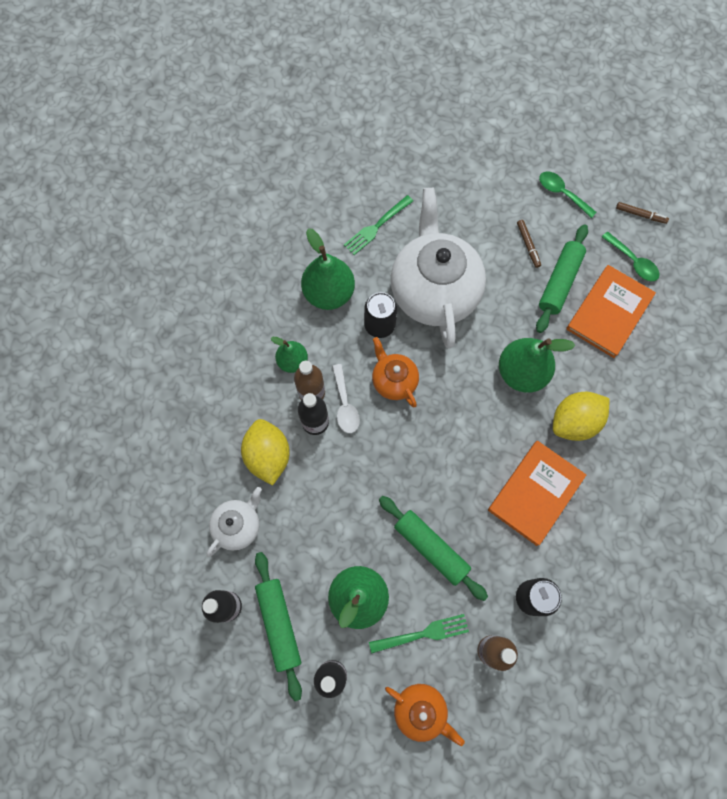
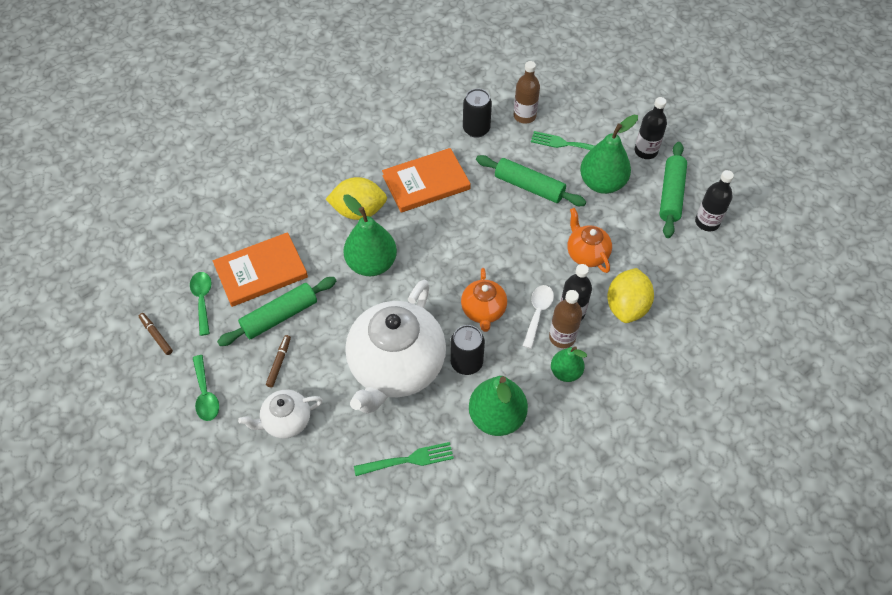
camera: 150 degrees left, 15 degrees down
white teapot [207,487,262,557] -> white teapot moved to [238,390,323,439]
green rolling pin [379,496,488,601] -> green rolling pin turned 45 degrees counterclockwise [476,155,586,206]
orange teapot [385,684,465,746] -> orange teapot moved to [567,208,612,273]

